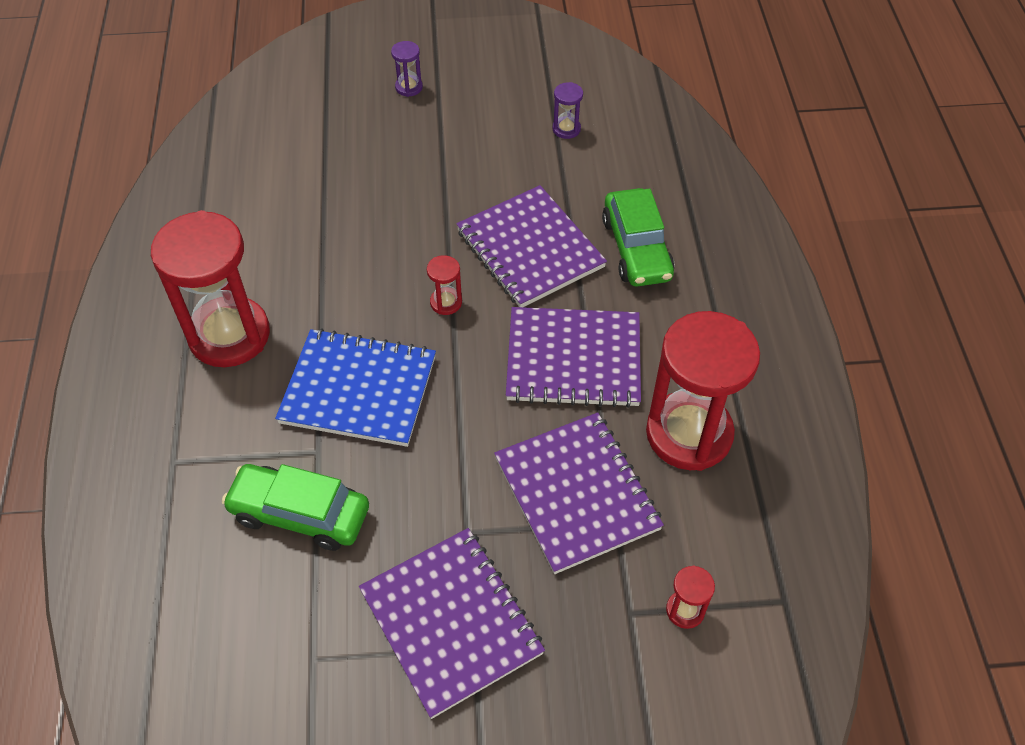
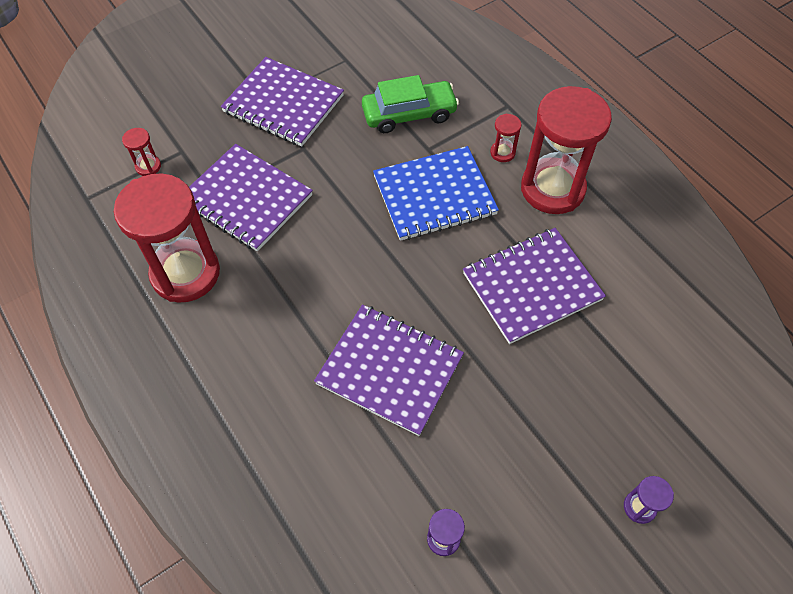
camera: 150 degrees right, 5 degrees up
red hourglass [427,255,462,315] -> red hourglass moved to [490,114,521,162]
purple notebook [506,307,641,408] -> purple notebook moved to [463,228,606,344]
green car [602,188,675,287] -> none

